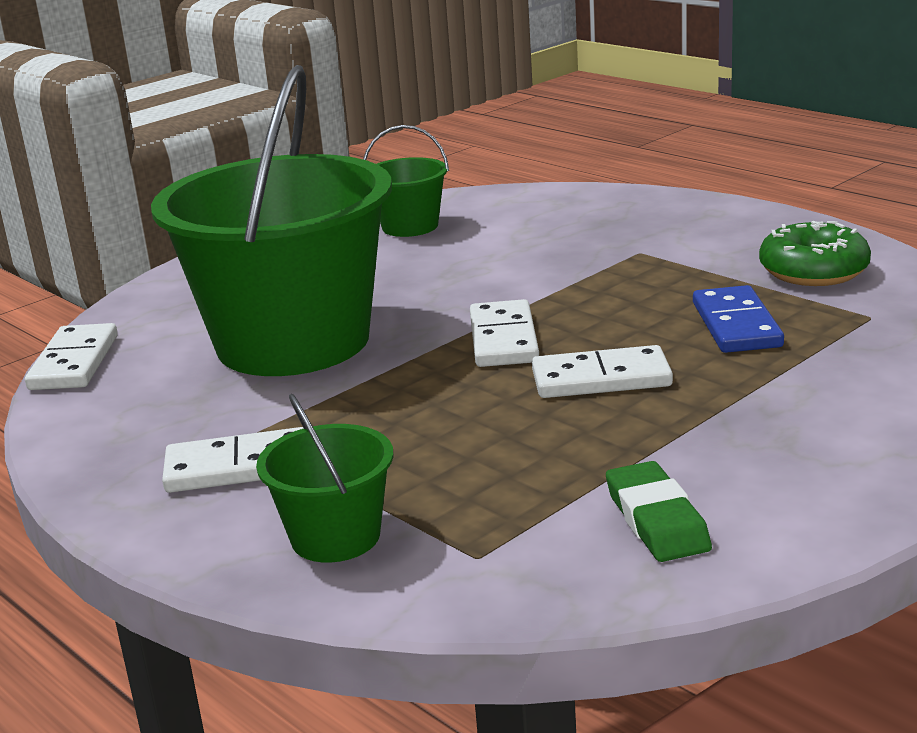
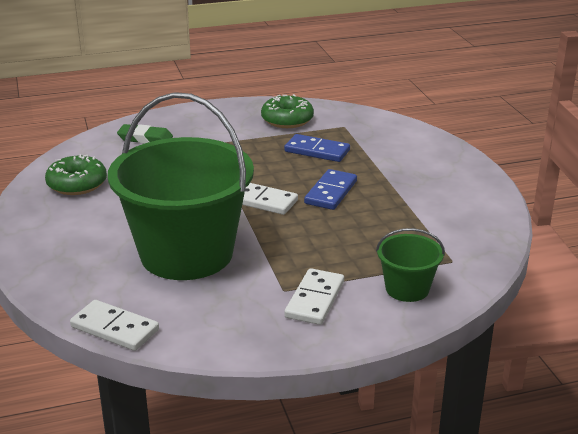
camera: 65 degrees left, 5 degrees up
green bucket [363,125,449,237] -> green donut [45,154,107,195]
white domino [532,345,673,398] -> blue domino [304,169,357,210]
green eraser [606,461,712,562] -> green eraser moved to [117,124,173,144]

